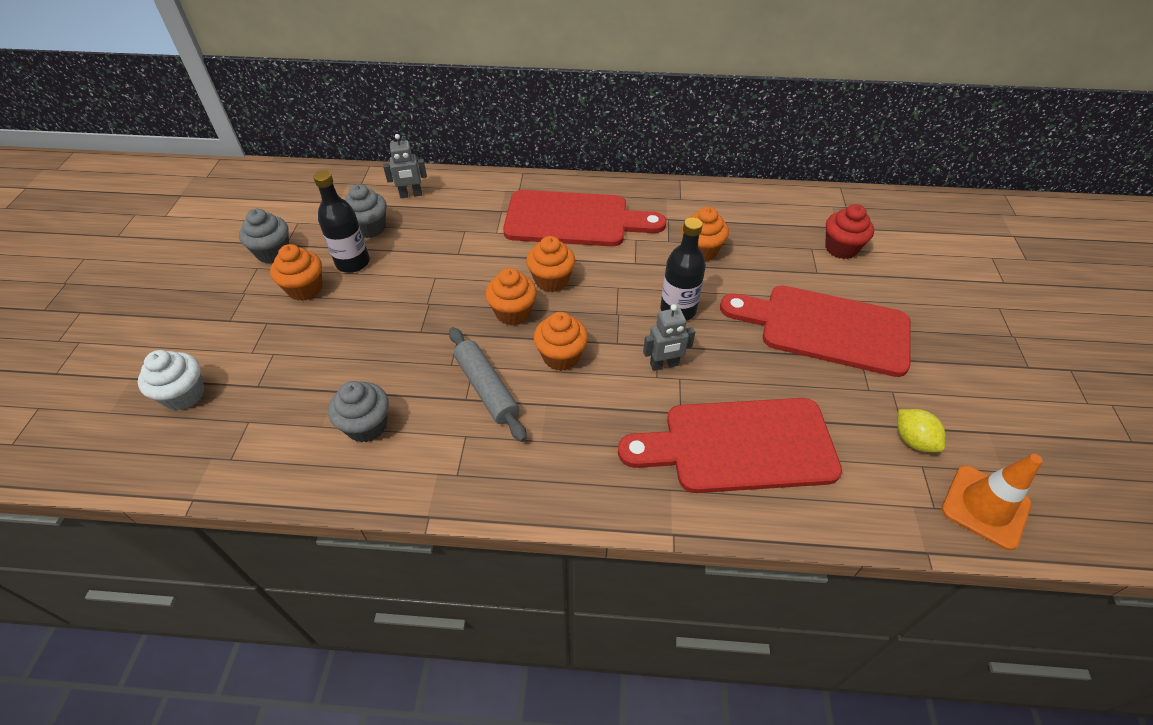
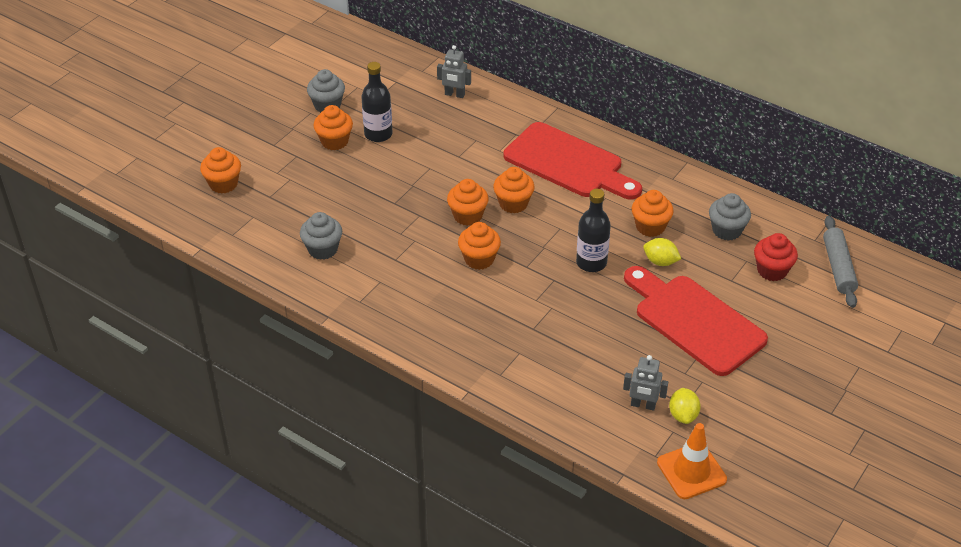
camera: 30 degrees right, 5 degrees down
white cupcake [138,350,205,410] -> orange cupcake [200,147,241,194]
grey cupcake [345,184,387,238] -> grey cupcake moved to [709,193,751,241]
grey rolling pin [449,327,527,442] -> grey rolling pin moved to [823,216,858,308]
red cutting board [618,398,842,493] -> none
grey robot [643,304,695,371] -> grey robot moved to [623,355,668,411]
none -> yellow lemon [643,238,681,266]

